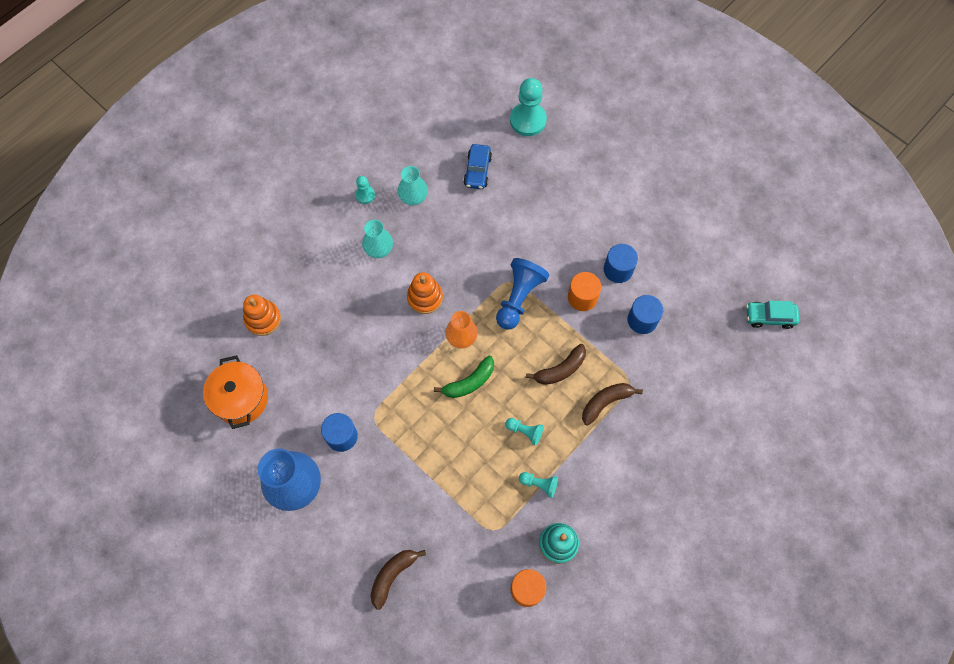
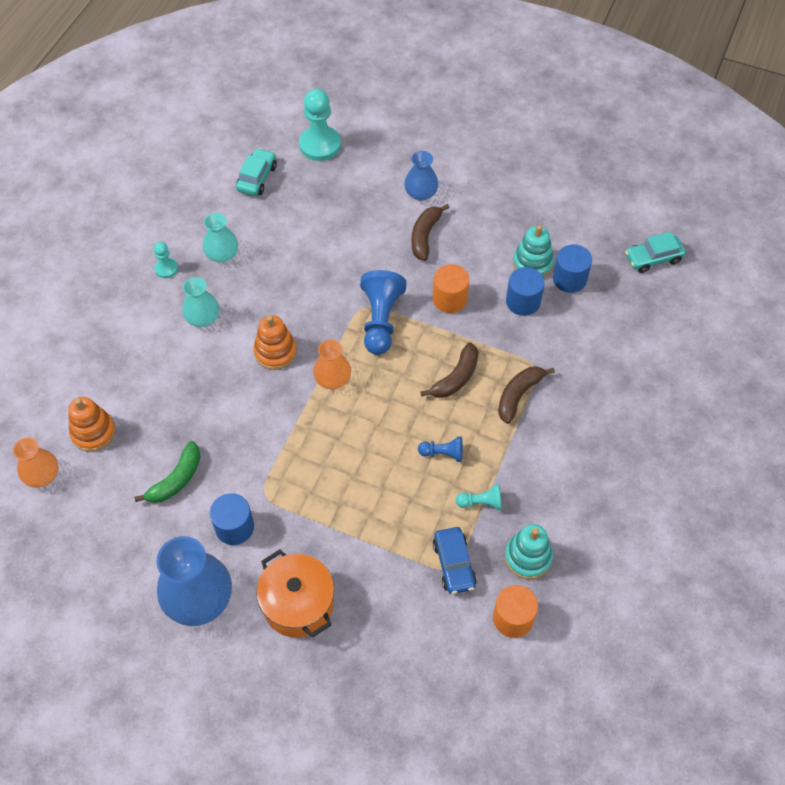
camera: 20 degrees left, 10 degrees down
orange pot [203,355,268,429] -> orange pot moved to [256,549,334,638]
brown banana [371,550,426,610] -> brown banana moved to [412,204,450,261]
green banana [434,356,494,398] -> green banana moved to [134,441,201,503]
blue car [463,144,492,189] -> blue car moved to [433,527,477,594]
turquoise pawn [505,418,544,445] -> blue pawn [418,436,463,462]
blue cylinder [604,244,638,283] -> blue cylinder moved to [553,244,592,293]
none -> orange vase [13,437,59,488]
none -> turquoise car [236,148,277,196]
none -> blue vase [404,151,439,201]
none -> turquoise stacking toy [513,225,554,278]

